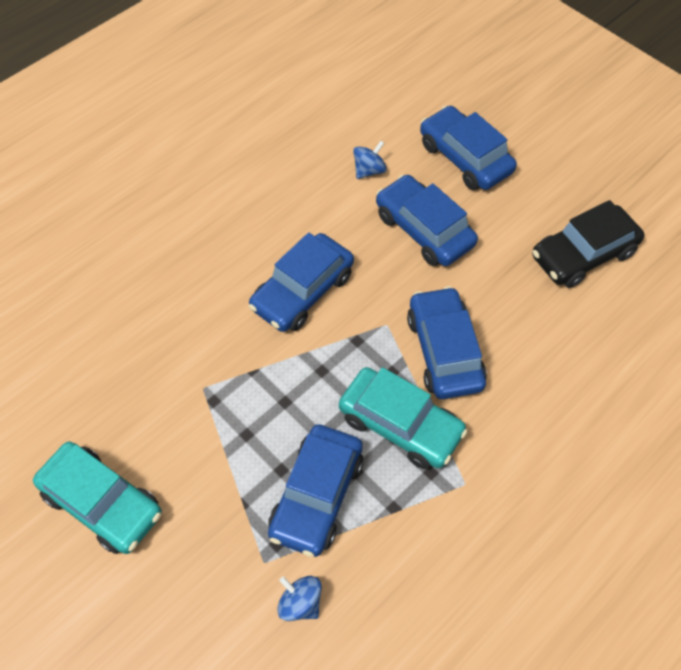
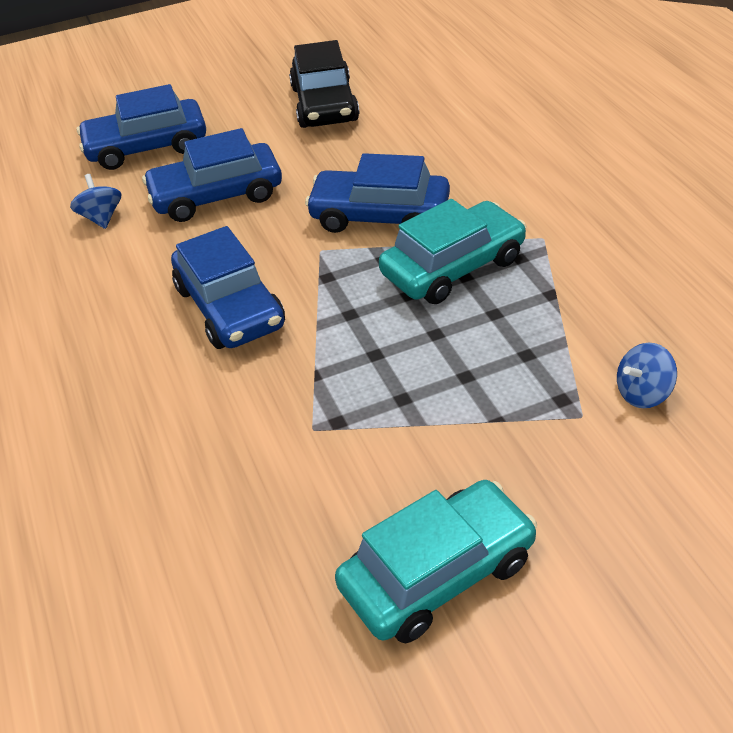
camera: 65 degrees left, 15 degrees down
blue car [268,424,363,557] -> none

